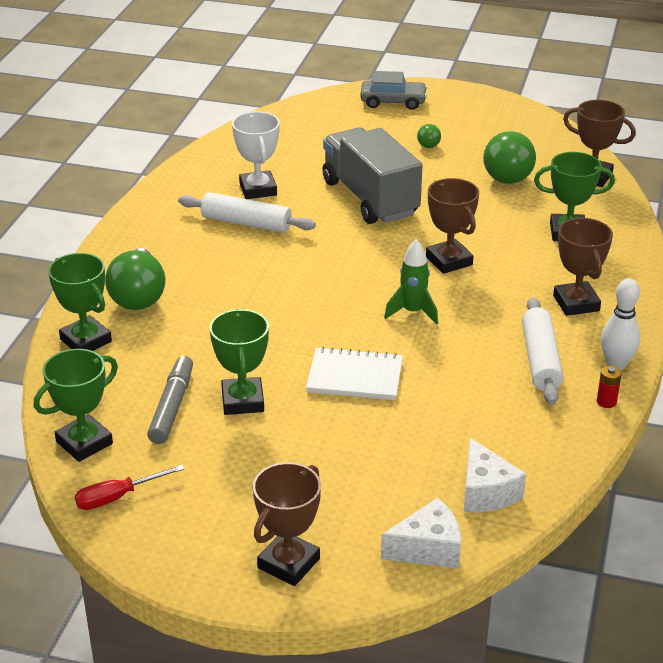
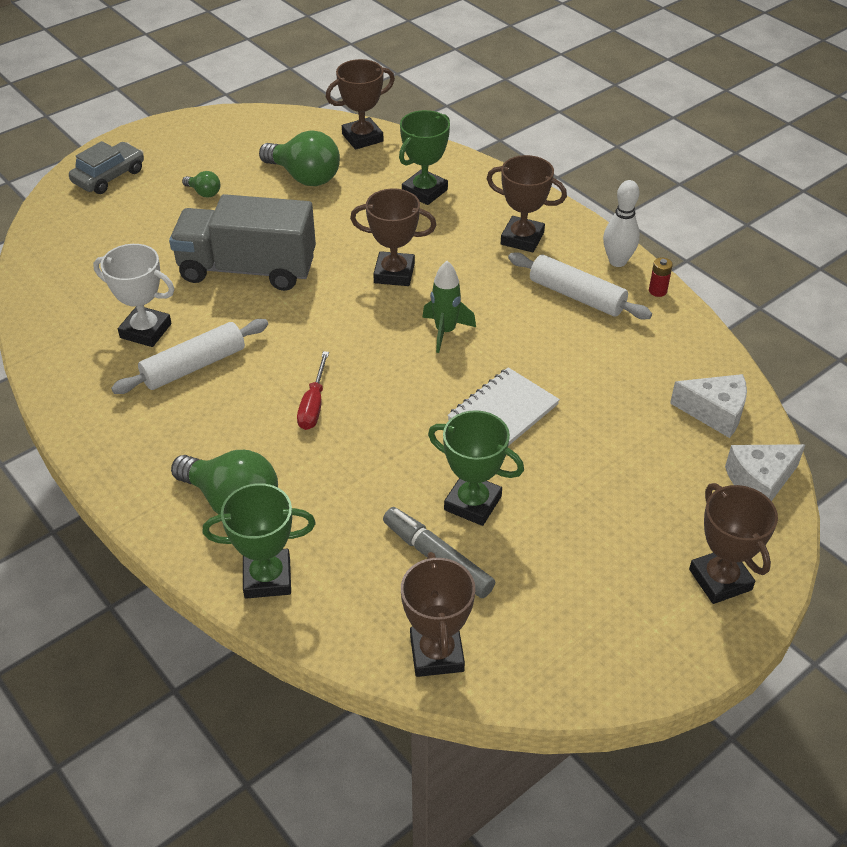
camera: 55 degrees left, 10 degrees up
green trophy [34,349,118,462] -> brown trophy [401,552,475,677]
red screwdriver [75,465,184,510] -> red screwdriver moved to [297,351,329,430]
white cheese [381,498,461,569] -> white cheese turned 135 degrees counterclockwise [725,444,806,501]

